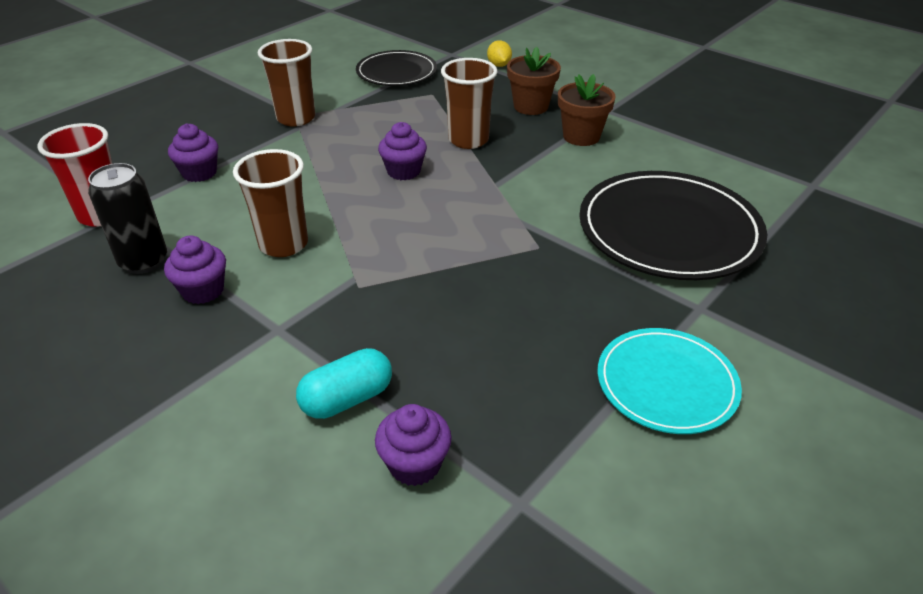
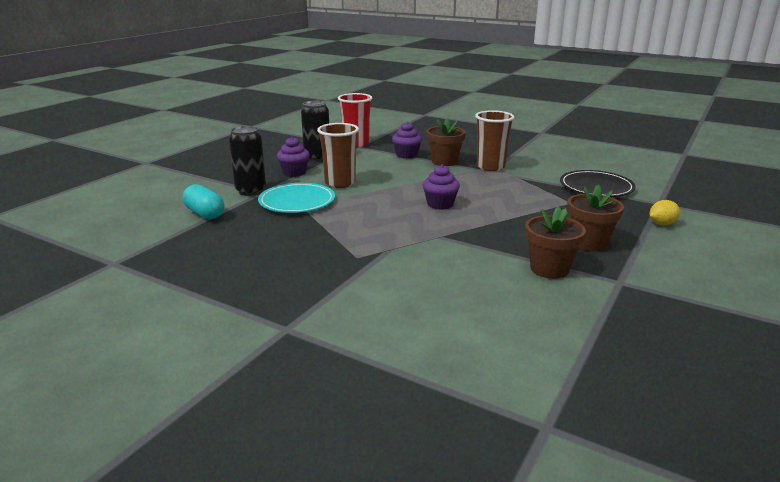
camera: 80 degrees right, 15 degrees down
purple cupcake [375,404,452,486] -> none
brown cup [441,58,498,149] -> none
black plate [579,171,767,280] -> none
turquoise plate [598,328,742,434] -> turquoise plate moved to [258,183,335,213]
none -> black can [229,126,266,196]
none -> brown flower pot [426,117,466,166]

